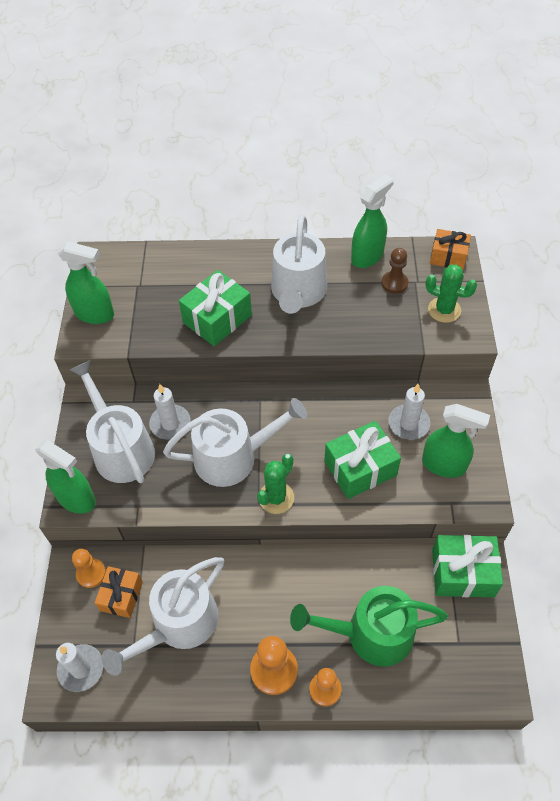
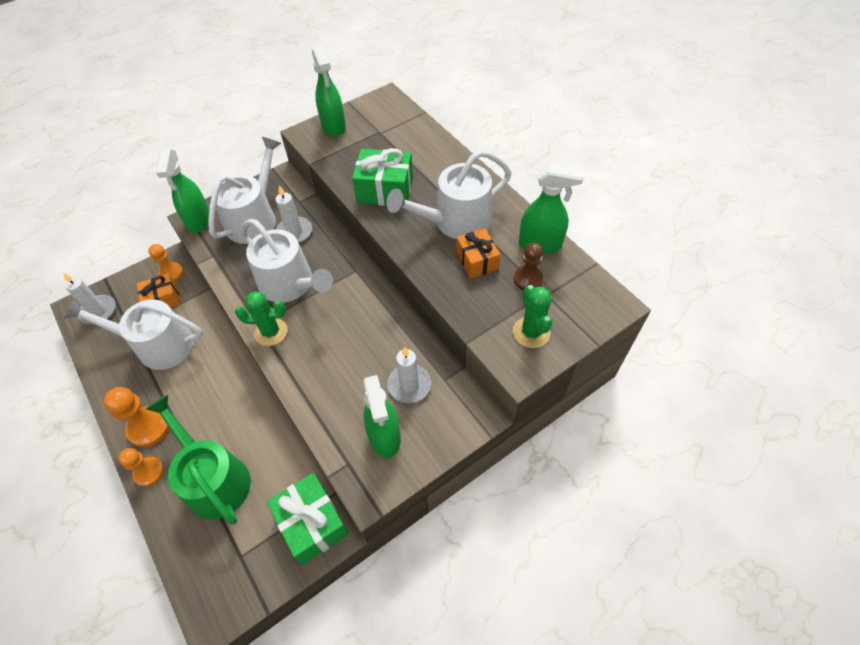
camera: 55 degrees right, 0 degrees up
green gift [325,421,401,499] -> none
orange gift [430,229,471,269] -> orange gift moved to [456,229,500,279]

